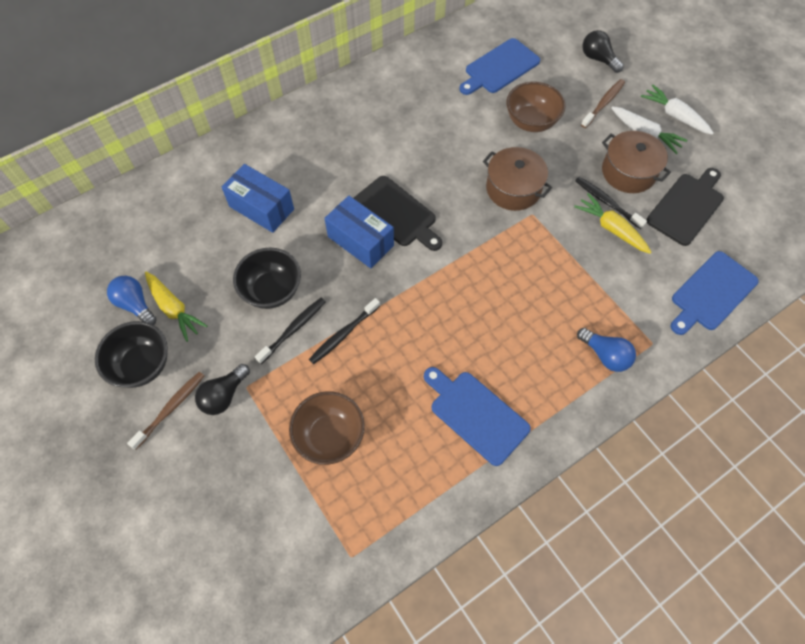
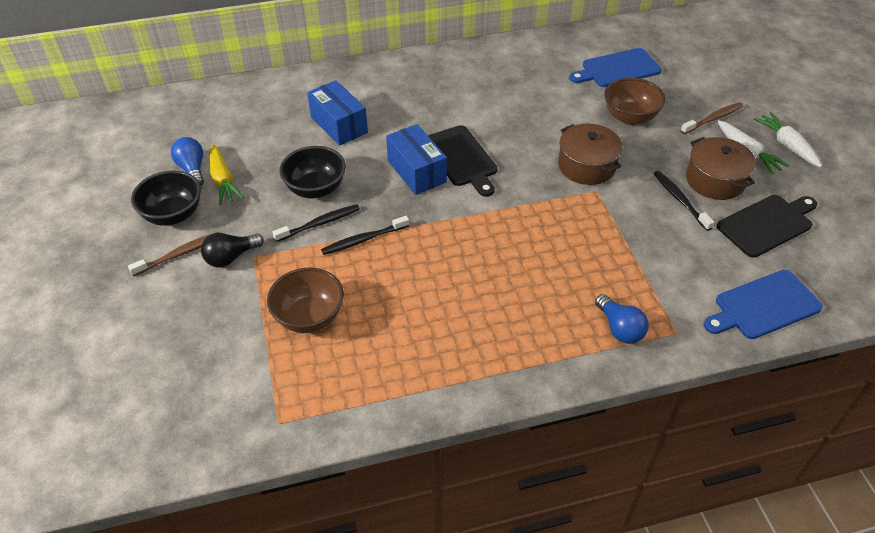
camera: 20 degrees right, 15 degrees down
blue cutting board [424,367,531,466] -> none
yellow carrot [574,193,651,254] -> none
black light bulb [582,30,624,73] -> none

